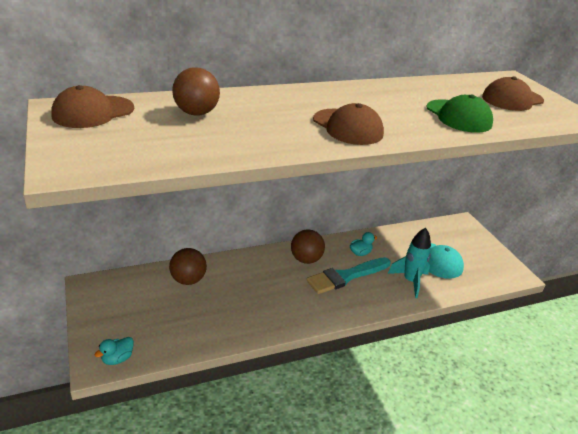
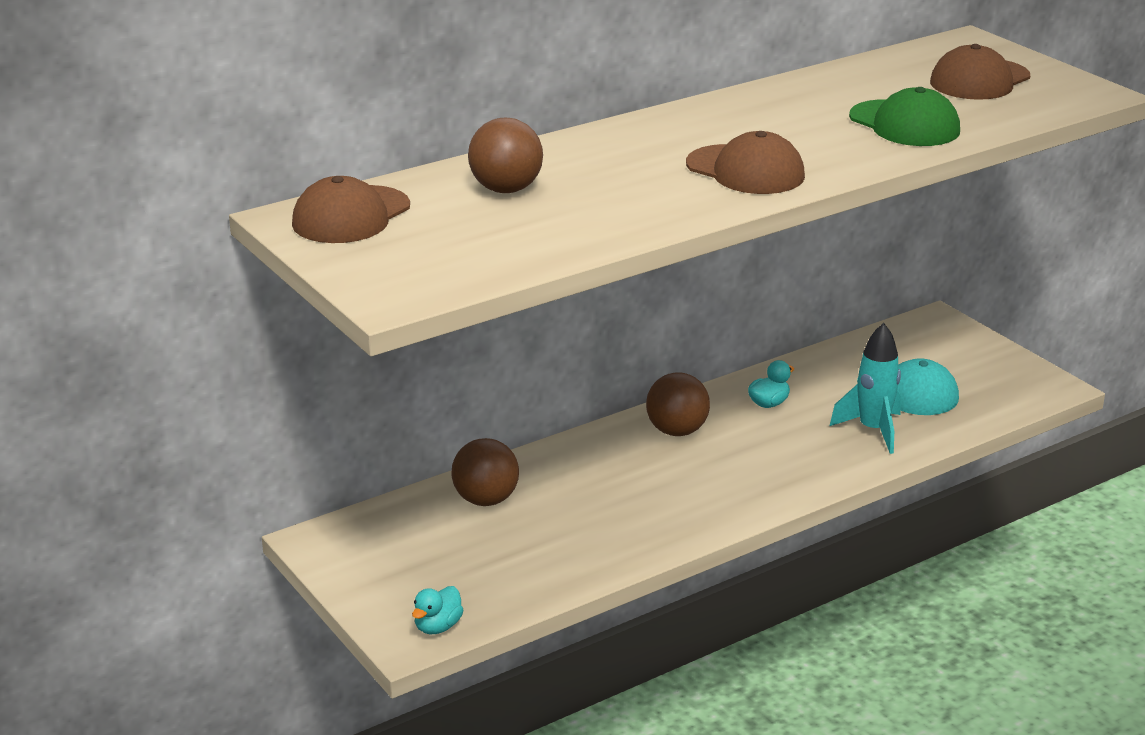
camera: 10 degrees left, 5 degrees down
turquoise brush [307,257,390,294] -> none

